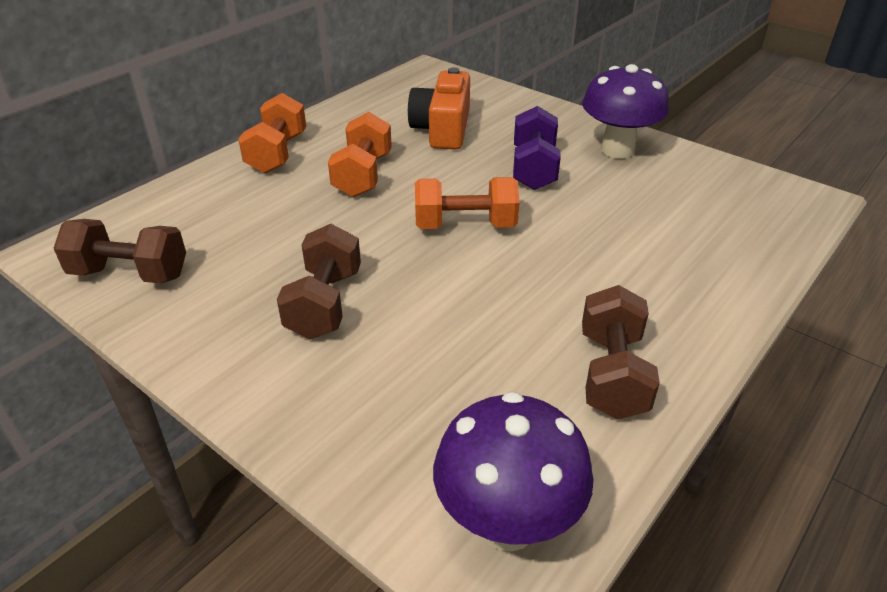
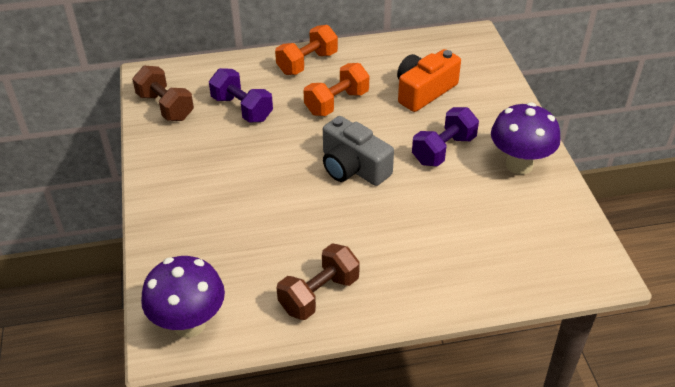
camera: 40 degrees right, 5 degrees up
brown dumbbell [277,224,361,339] -> none
orange dumbbell [415,177,519,229] -> grey camera [323,116,394,186]
none -> purple dumbbell [209,68,273,123]

